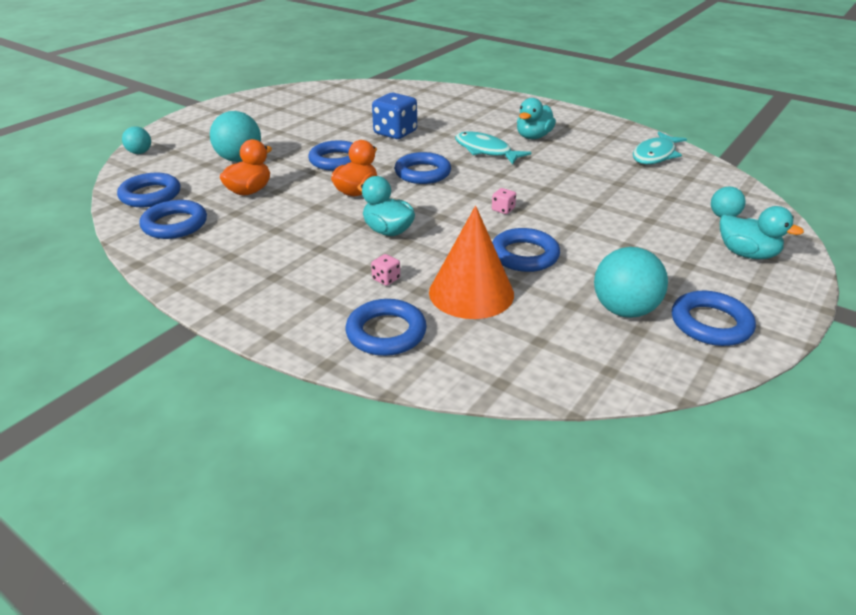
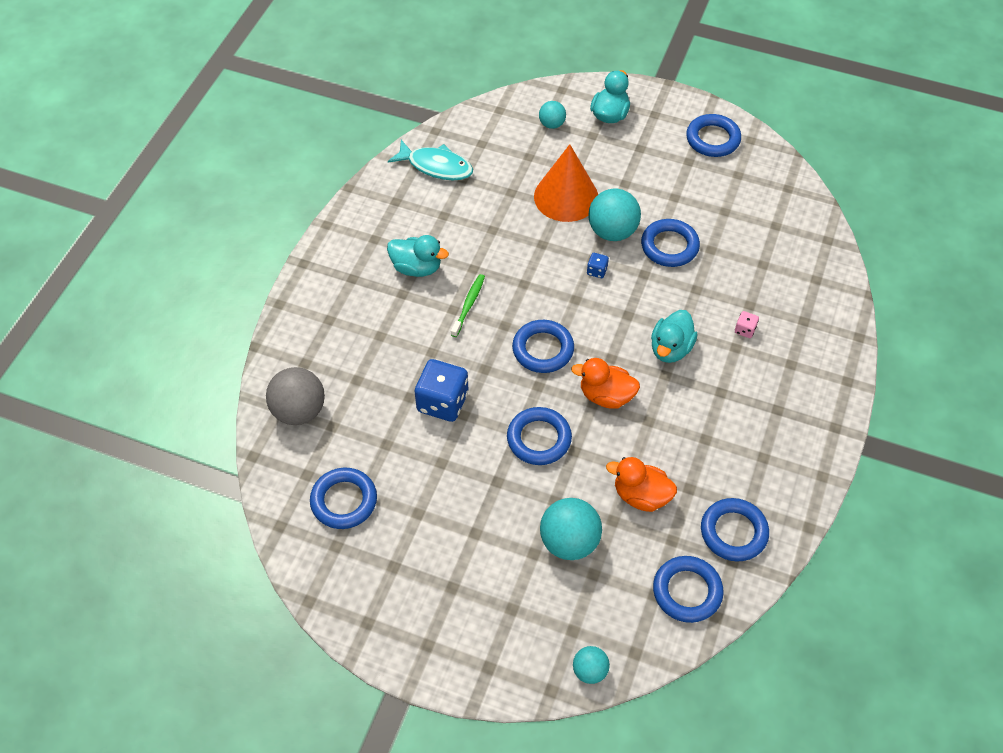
camera: 105 degrees left, 20 degrees up
blue ring [346,299,427,356] -> blue ring moved to [310,468,377,529]
orange cone [429,206,514,319] -> orange cone moved to [534,144,598,222]
turquoise fish [455,131,532,164] -> green toothbrush [451,274,485,337]
pink dice [492,188,516,214] -> blue dice [587,253,609,278]
turquoise ball [594,247,668,318] -> turquoise ball moved to [588,188,641,241]
none -> grey ball [266,367,325,425]

